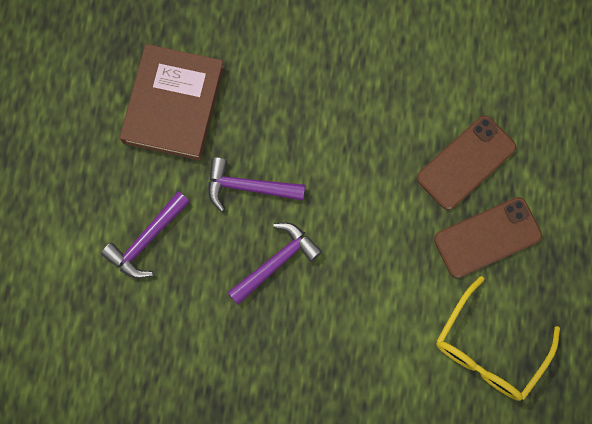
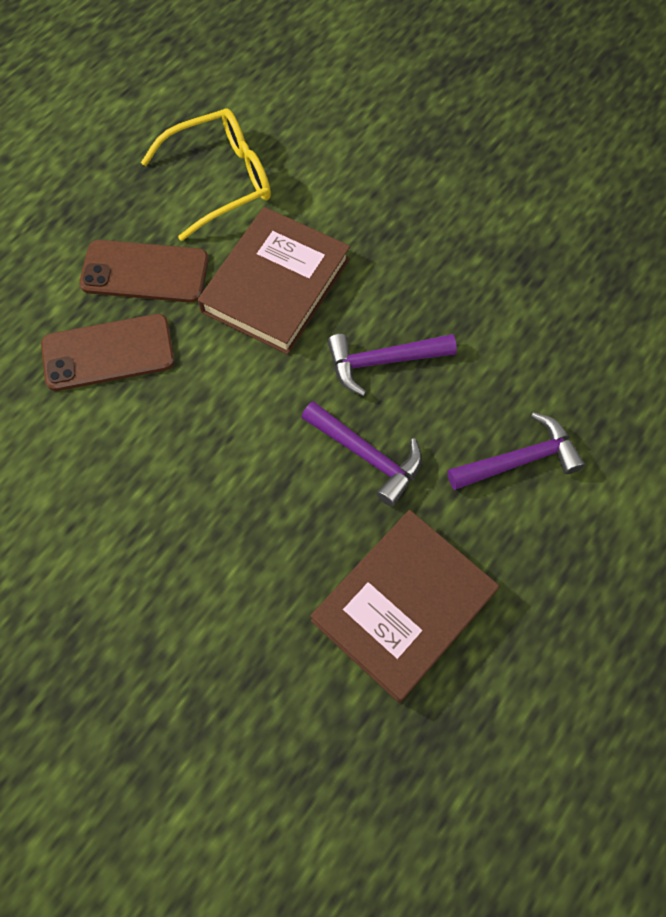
camera: 150 degrees left, 10 degrees down
none -> brown book [198,207,350,355]

